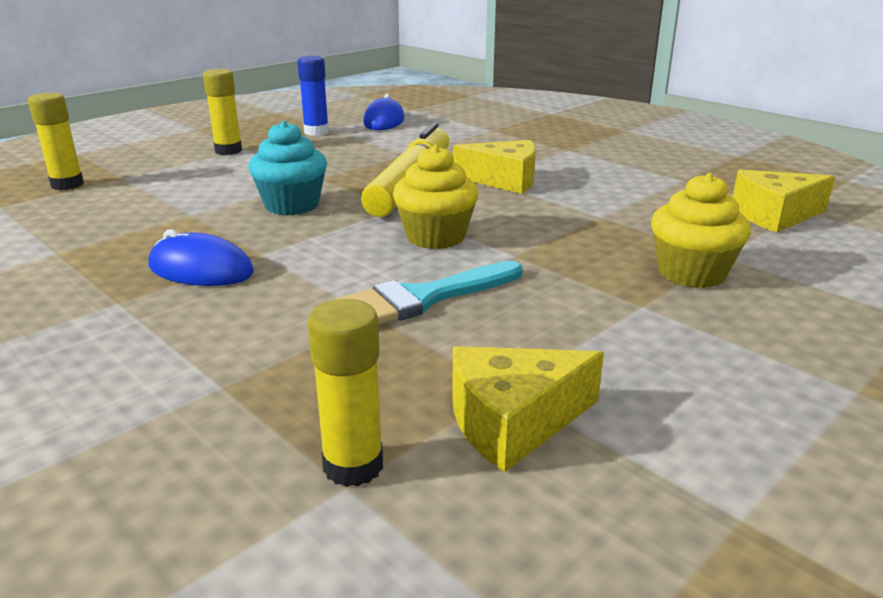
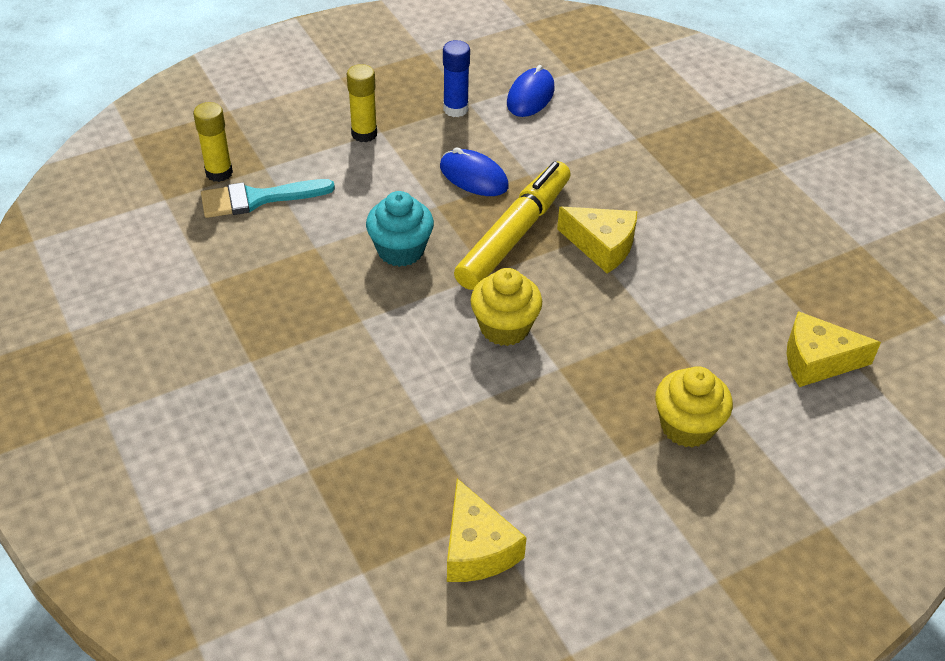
camera: 15 degrees right, 20 degrees up
blue mouse [148,229,254,286] -> blue mouse moved to [440,147,509,196]
yellow glue stick [307,299,383,487] -> none
turquoise brush [336,261,523,325] -> turquoise brush moved to [201,179,335,218]
yellow cheese [452,346,604,472] -> yellow cheese turned 105 degrees counterclockwise [447,478,527,582]

